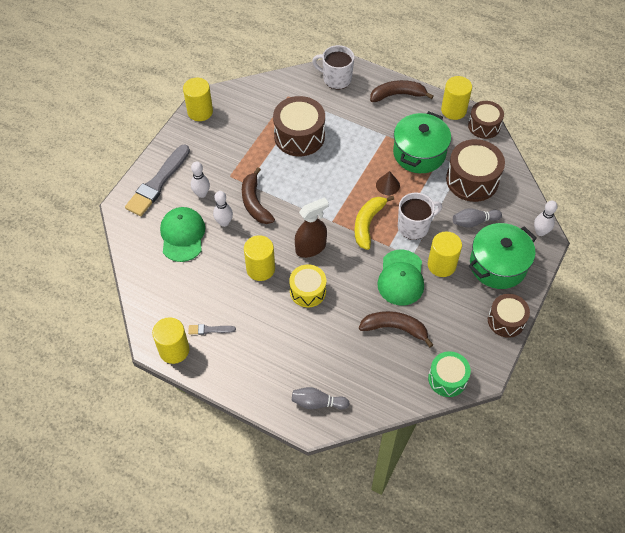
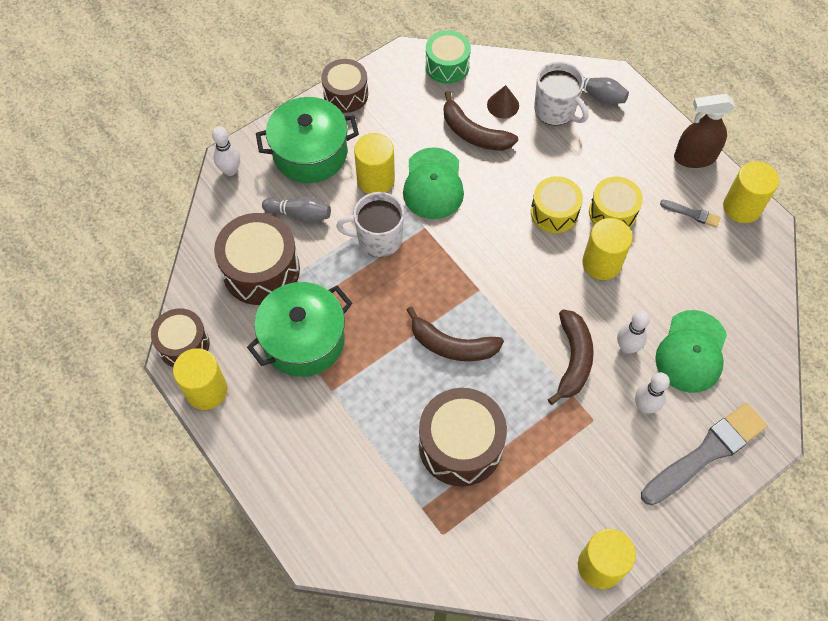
camera: 155 degrees left, 5 degrees up
brown spray bottle [295,197,329,258] -> brown spray bottle moved to [674,94,735,168]
white mug [312,45,354,89] -> white mug moved to [534,62,588,126]
yellow banana [354,196,394,250] -> none
brown banana [370,80,434,102] -> brown banana moved to [407,307,504,361]
brown cone [376,171,400,195] -> brown cone moved to [487,85,519,118]
green cap [378,250,424,306] -> green cap turned 150 degrees clockwise [403,147,464,219]
none -> yellow drum [589,176,643,228]

